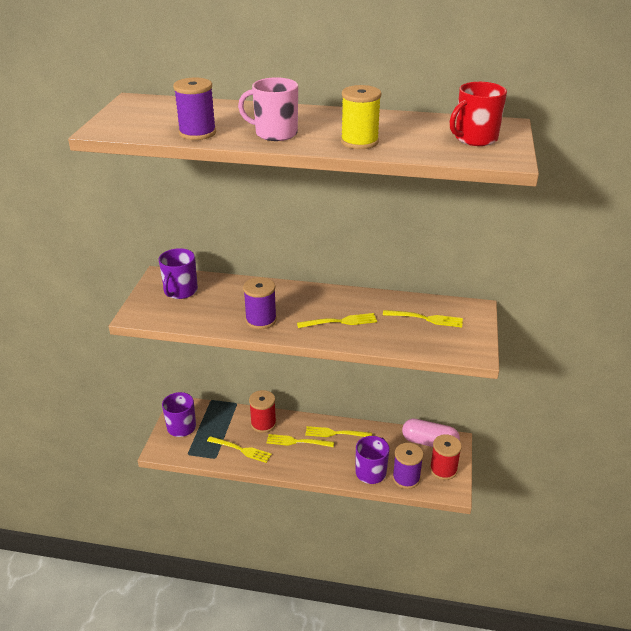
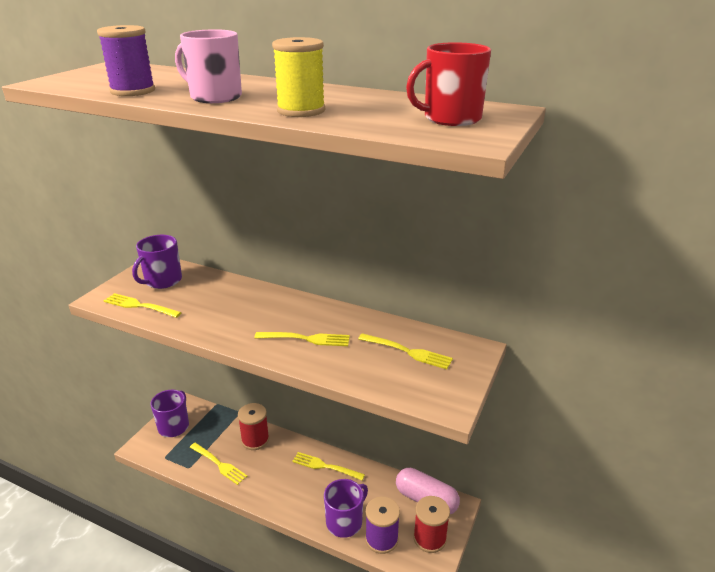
camera: 15 degrees right, 5 degrees down
purple spool [243,277,277,329] -> none
yellow fork [267,434,334,447] -> yellow fork moved to [104,293,182,318]

